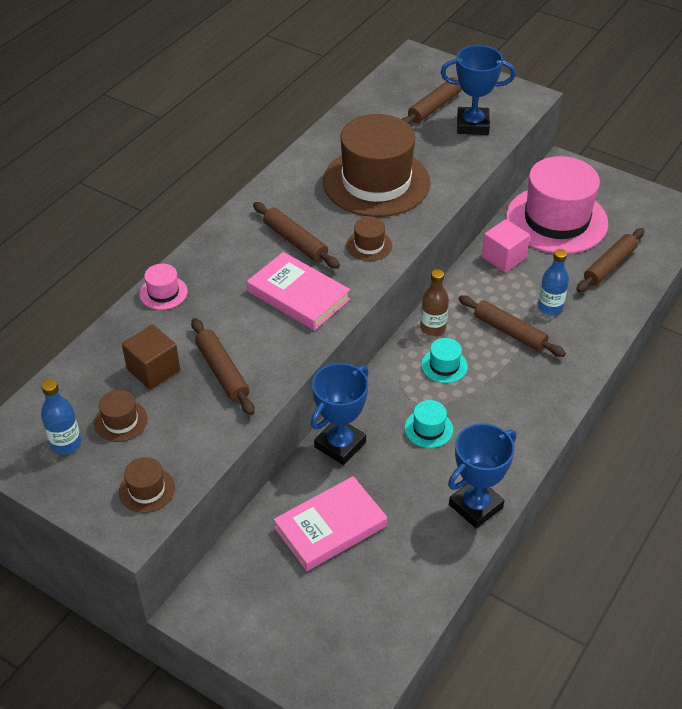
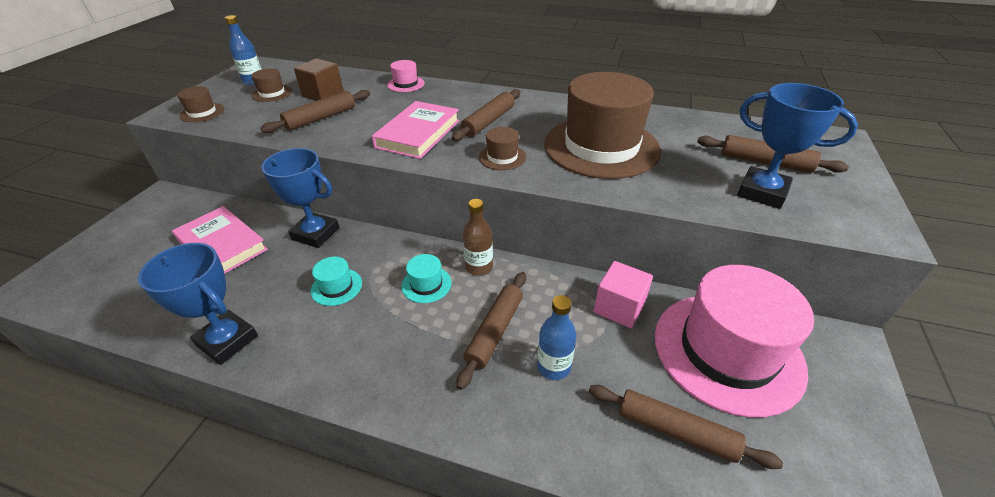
camera: 75 degrees right, 5 degrees down
blue trophy [441,45,516,135] -> blue trophy turned 45 degrees counterclockwise [737,83,858,209]

